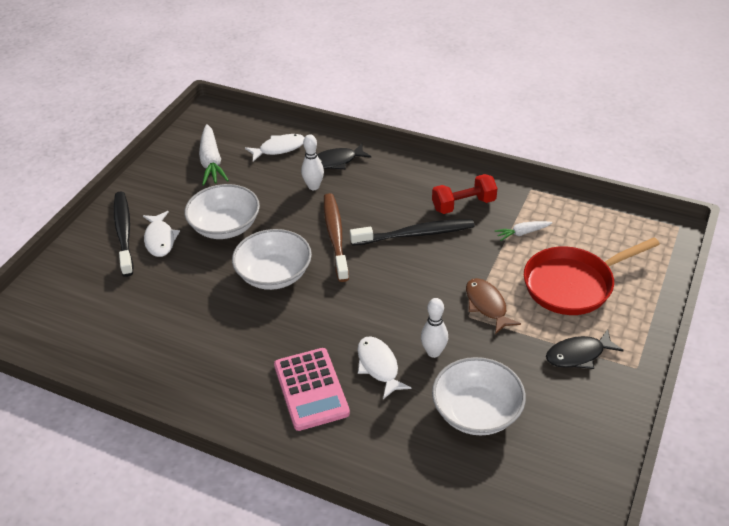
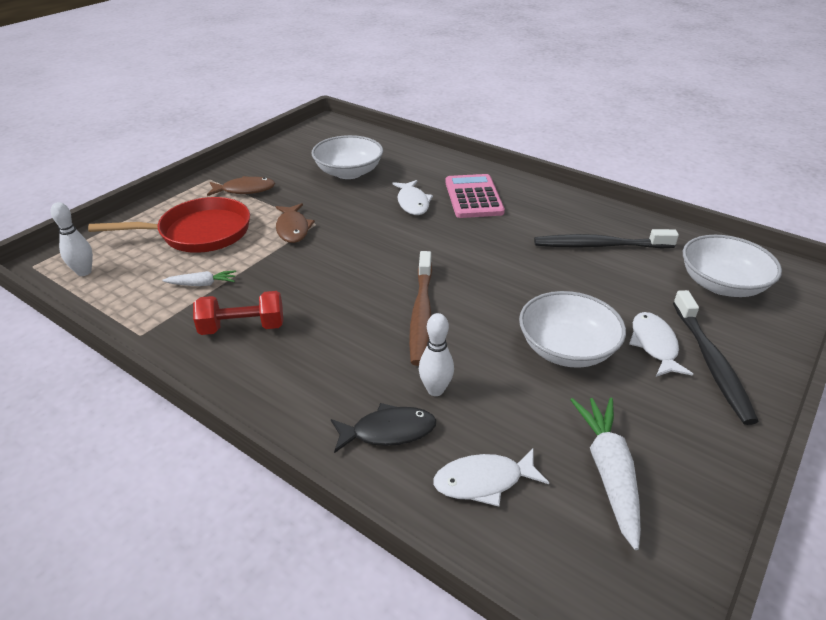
camera: 170 degrees left, 5 degrees down
white bowl [232,229,312,290] -> white bowl moved to [683,235,782,297]
black toothbrush [350,219,475,246] -> black toothbrush moved to [534,229,679,249]
white bowling pin [421,298,448,358] -> white bowling pin moved to [51,202,93,276]
black fish [546,329,624,369] -> brown fish [207,176,275,196]

